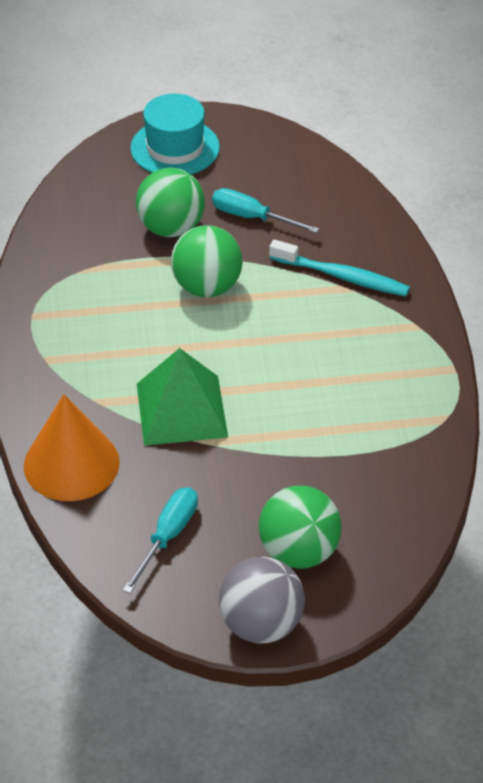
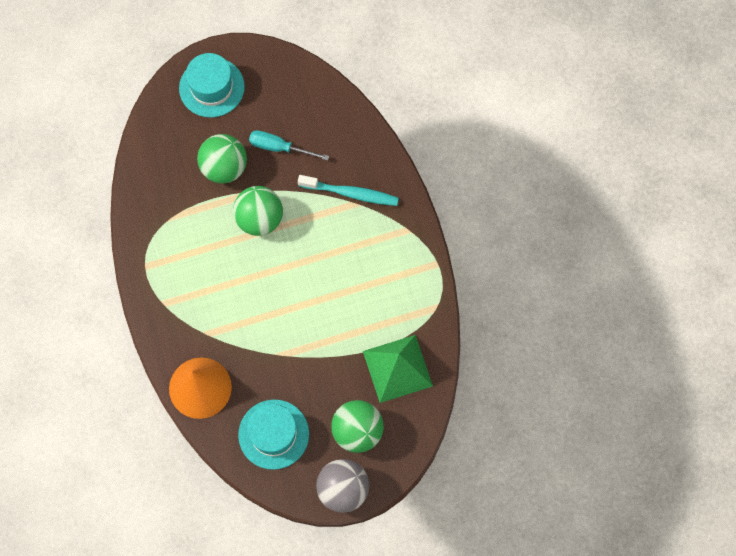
camera: 10 degrees left, 25 degrees up
turquoise screwdriver [123,487,198,594] -> turquoise hat [238,399,309,470]
green pyramid [137,348,228,446] -> green pyramid moved to [363,335,433,403]

